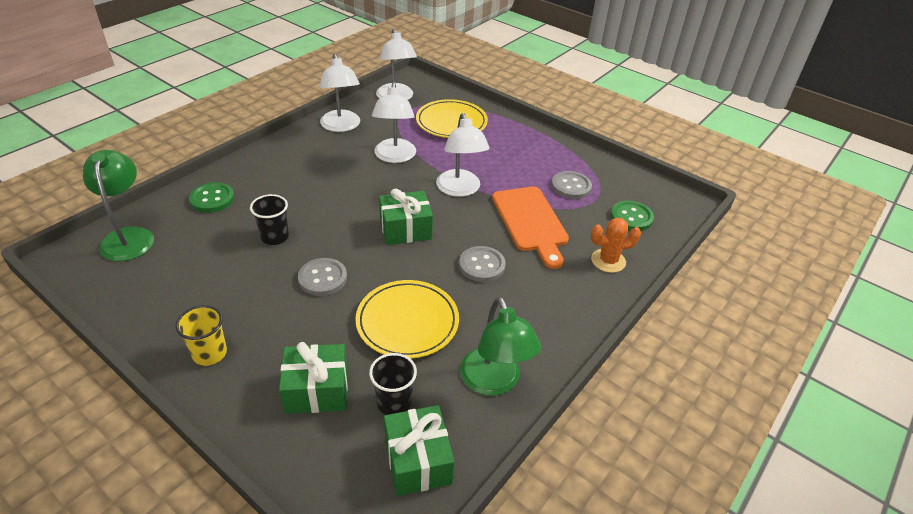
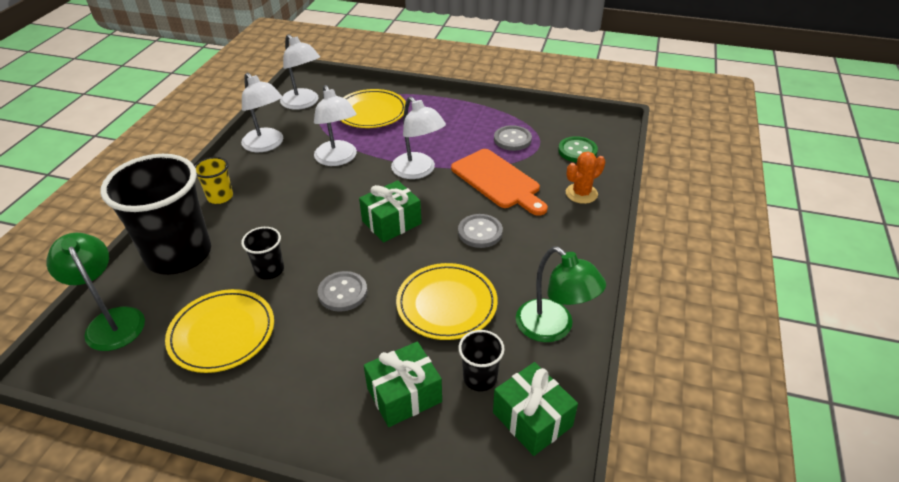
camera: 20 degrees left, 0 degrees up
yellow cup [175,305,227,366] -> yellow cup moved to [194,157,233,204]
green button [189,182,235,213] -> black cup [100,154,211,275]
none -> yellow plate [165,289,274,373]

